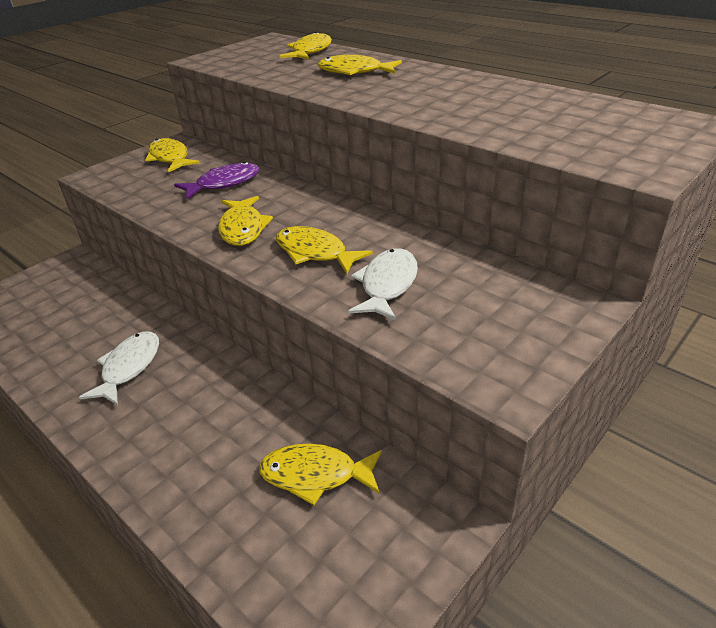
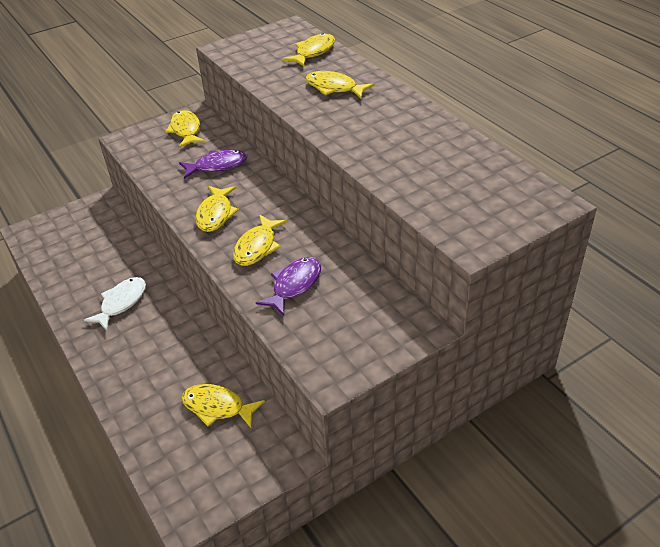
camera: 15 degrees right, 5 degrees up
yellow fish [276,226,373,274] -> yellow fish turned 120 degrees counterclockwise [233,214,287,266]
white fish [348,248,418,321] -> purple fish [256,257,321,316]

